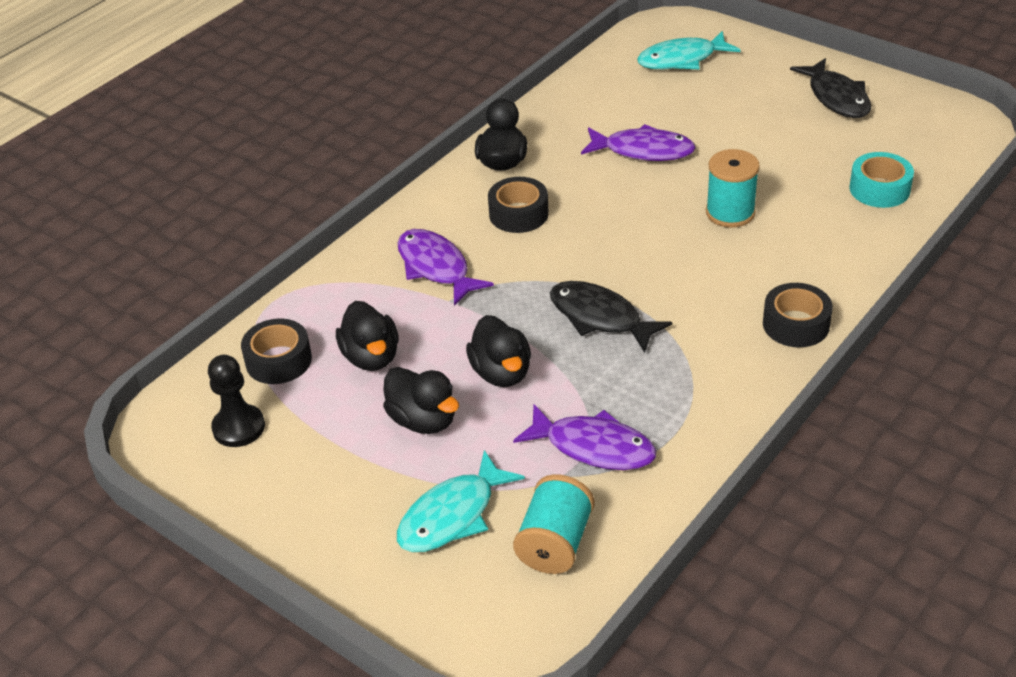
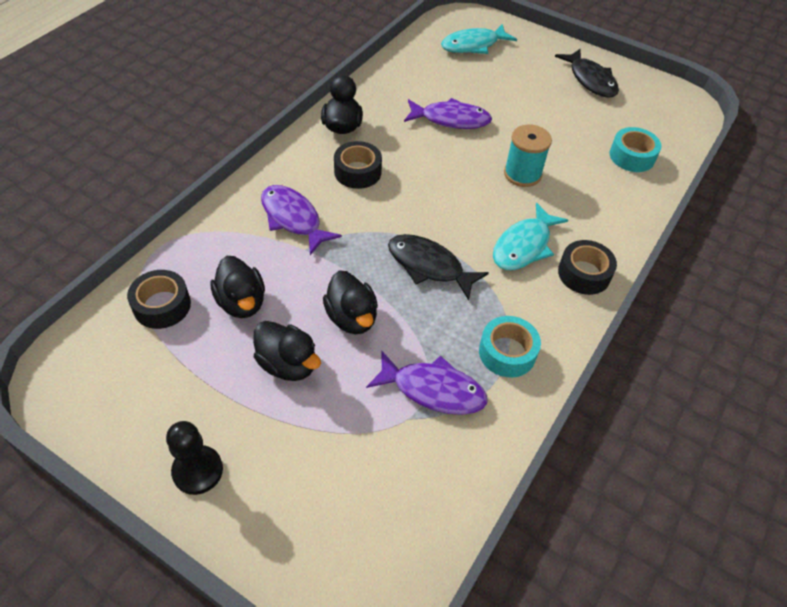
camera: 10 degrees left, 10 degrees up
black pawn [208,355,265,447] -> black pawn moved to [166,421,223,495]
turquoise fish [397,450,525,552] -> turquoise fish moved to [493,202,568,270]
turquoise spool [513,474,594,574] -> none
none -> turquoise tape [479,316,541,378]

